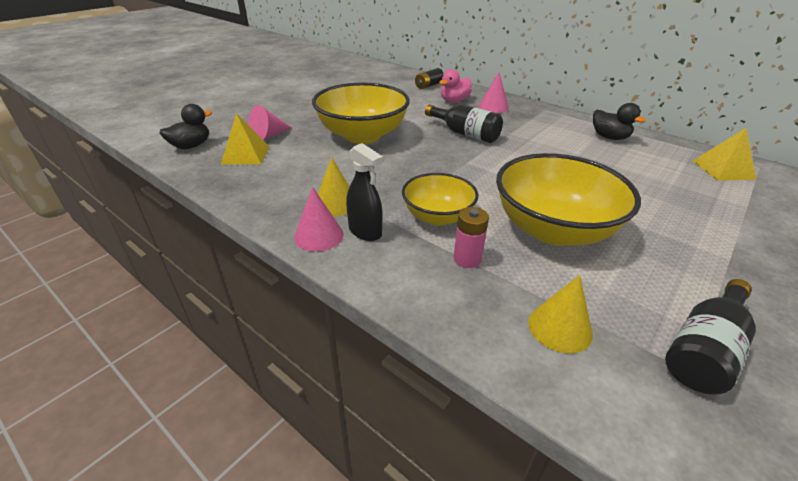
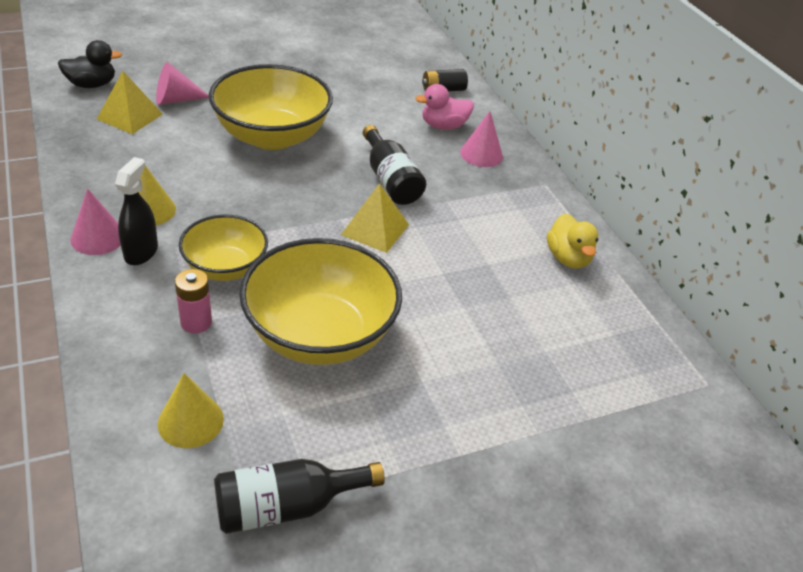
camera: 25 degrees right, 5 degrees up
black spray bottle [346,143,383,241] -> black spray bottle turned 150 degrees counterclockwise [115,157,158,265]
black duck [593,103,646,140] -> yellow duck [547,213,599,269]
yellow pyramid [693,128,756,181] -> yellow pyramid moved to [341,183,409,253]

